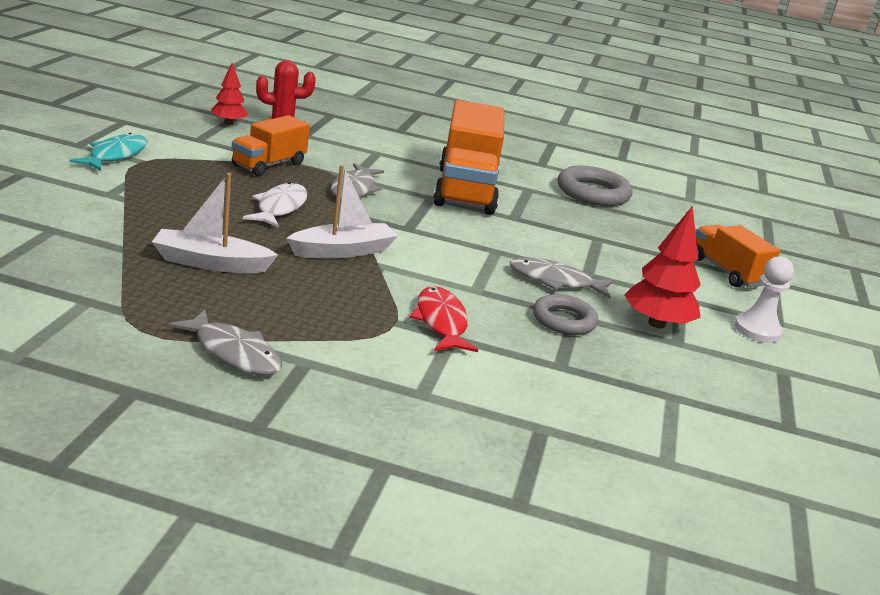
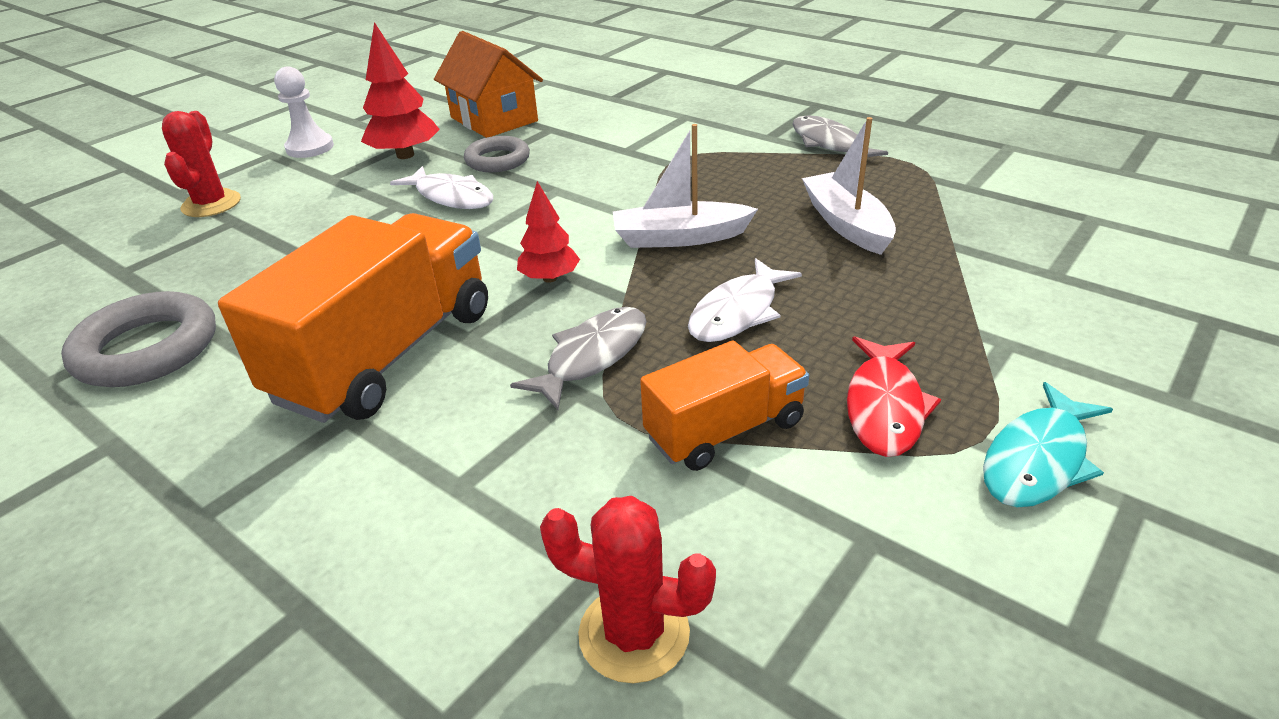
camera: 150 degrees left, 10 degrees up
white boat [152,173,278,273] -> white boat turned 135 degrees counterclockwise [802,117,896,255]
red tree [211,63,249,125] -> red tree moved to [517,181,580,283]
red fish [410,286,478,352] -> red fish moved to [847,336,941,457]
grey fish [509,257,614,298] -> white fish [390,166,493,209]
orange truck [696,225,780,287] -> red cactus [162,111,241,217]
none -> orange house [434,31,543,138]

